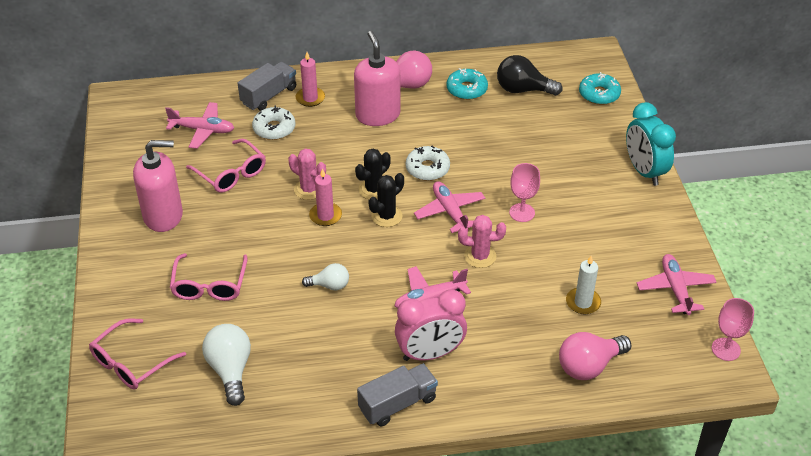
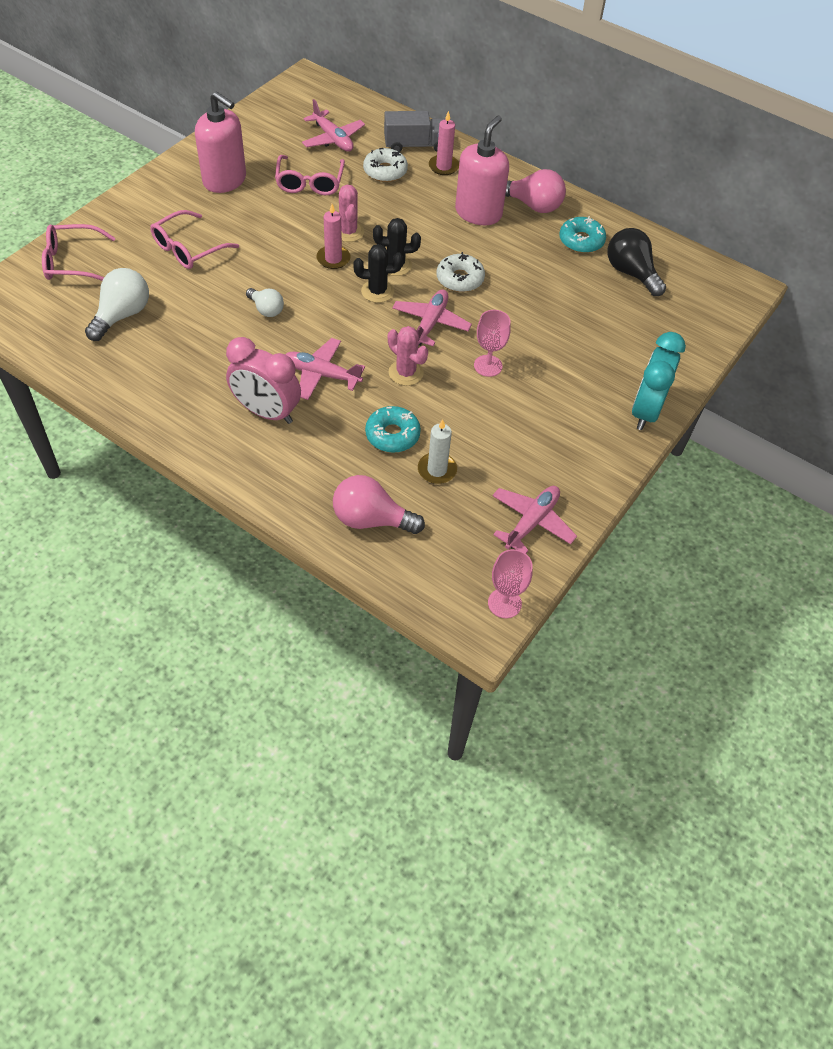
camera: 40 degrees right, 10 degrees up
grey truck [357,363,438,427] -> none
turquoise donut [579,72,621,105] -> turquoise donut moved to [365,406,421,453]

